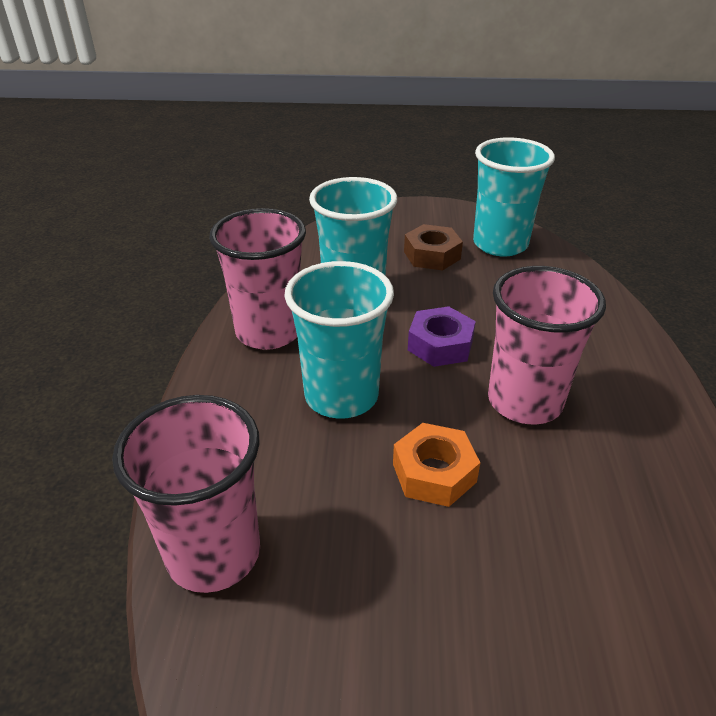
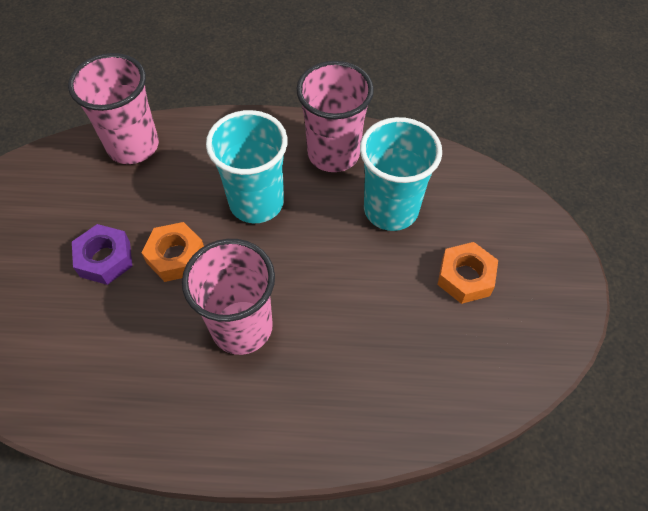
camera: 90 degrees right, 20 degrees up
brown nut [404,224,463,271] -> orange nut [437,242,498,304]
purple nut [408,306,476,367] -> purple nut moved to [72,224,133,285]
turquoise cup [473,137,555,256] -> none

